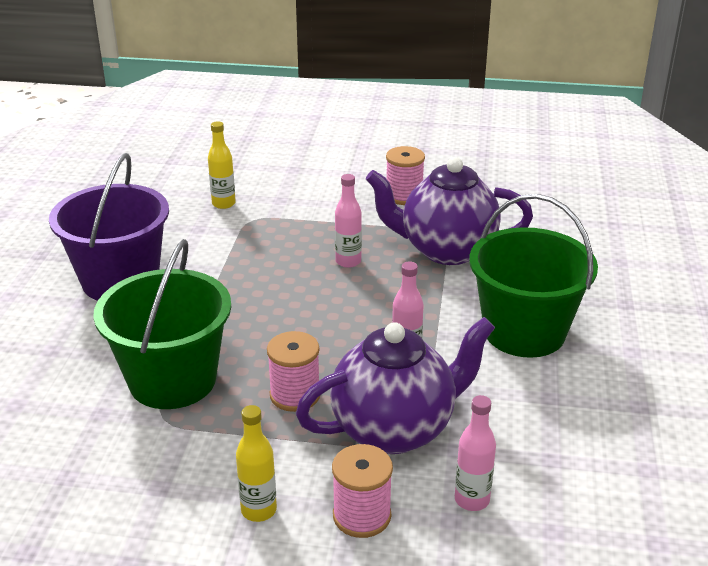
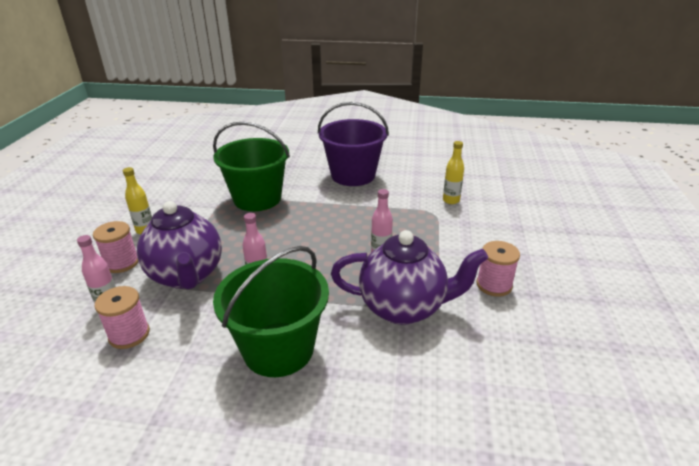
camera: 90 degrees right, 0 degrees up
pink spool [267,331,320,412] -> pink spool moved to [95,286,150,349]
purple teapot [366,157,533,265] -> purple teapot turned 90 degrees clockwise [331,230,488,325]

